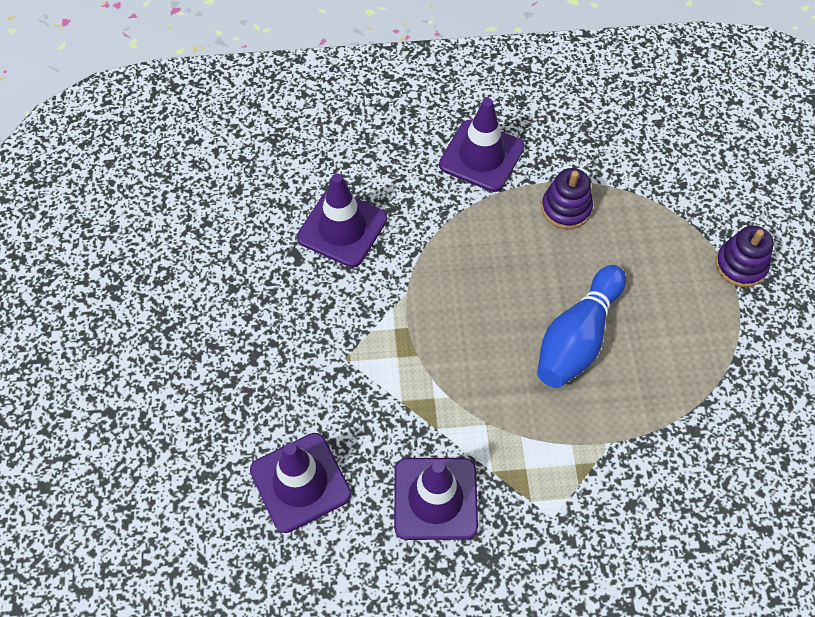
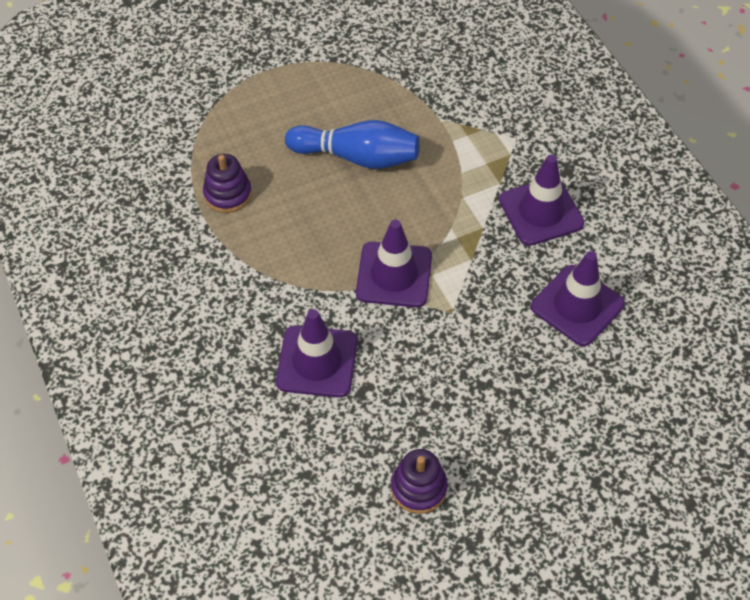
camera: 110 degrees left, 5 degrees down
purple traffic cone [439,98,524,192] -> purple traffic cone moved to [356,220,432,308]
purple stacking toy [715,226,774,287] -> purple stacking toy moved to [391,449,448,514]

